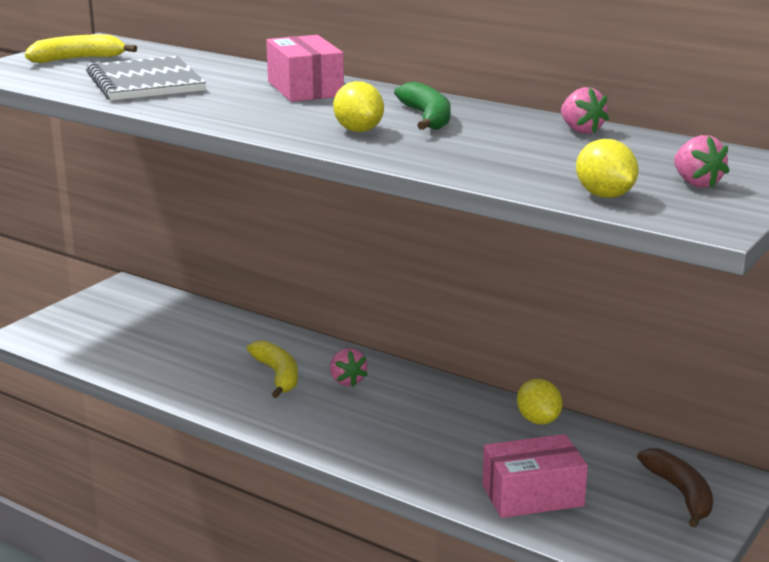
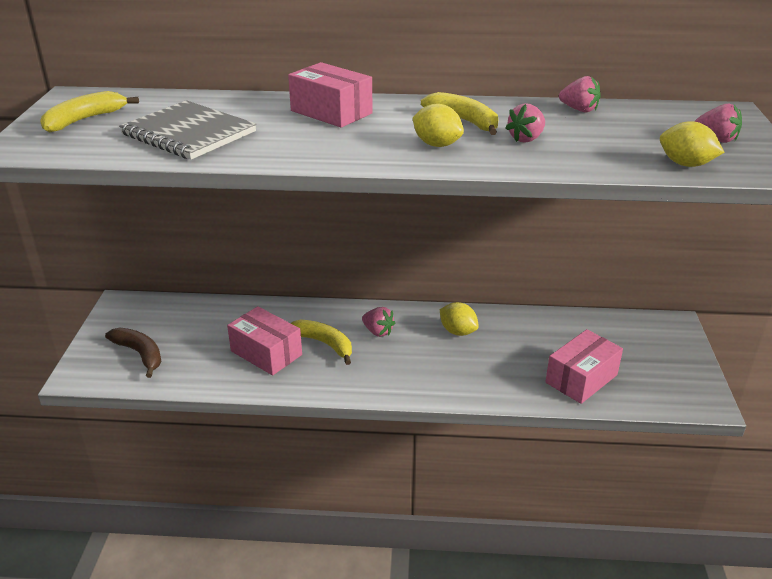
camera: 30 degrees left, 10 degrees up
green banana [394,82,451,130] -> yellow banana [421,92,498,135]
yellow lemon [517,379,563,425] -> yellow lemon moved to [440,302,479,336]
brown banana [637,448,713,528] -> brown banana moved to [105,328,161,378]
none -> pink box [227,306,302,375]
none -> pink strawberry [506,103,545,143]

